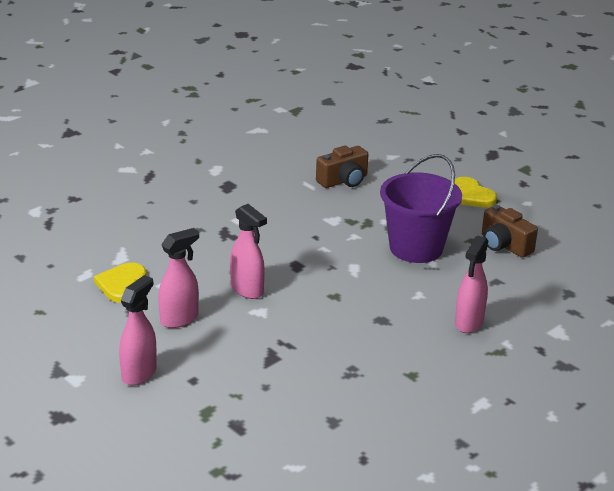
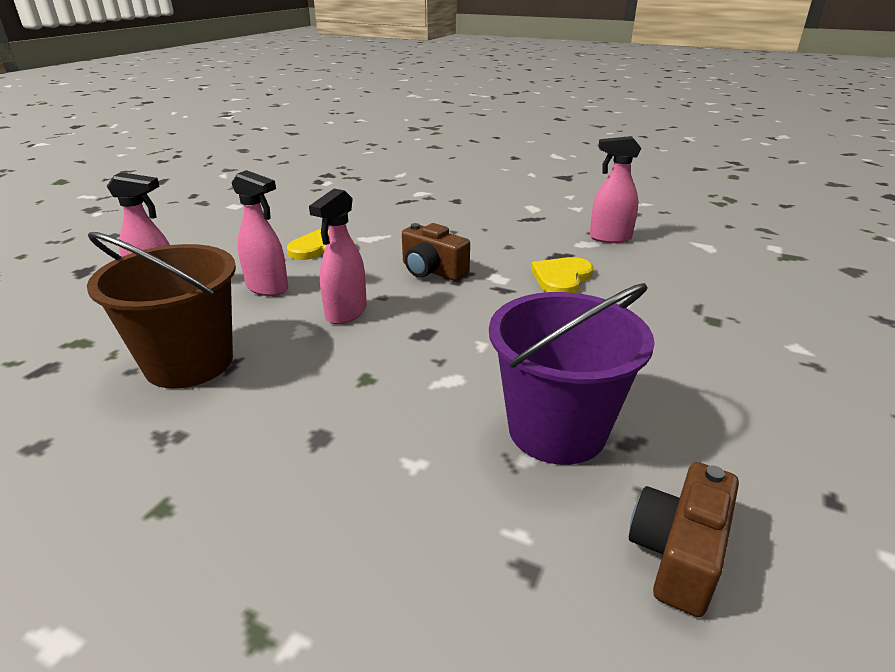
camera: 70 degrees right, 0 degrees up
brown camera [316,146,368,188] -> brown camera moved to [402,223,470,281]
yellow heart [454,177,497,207] -> yellow heart moved to [531,257,594,293]
pink spray bottle [455,236,488,333] -> pink spray bottle moved to [590,136,642,243]
none -> brown bucket [87,232,236,389]

